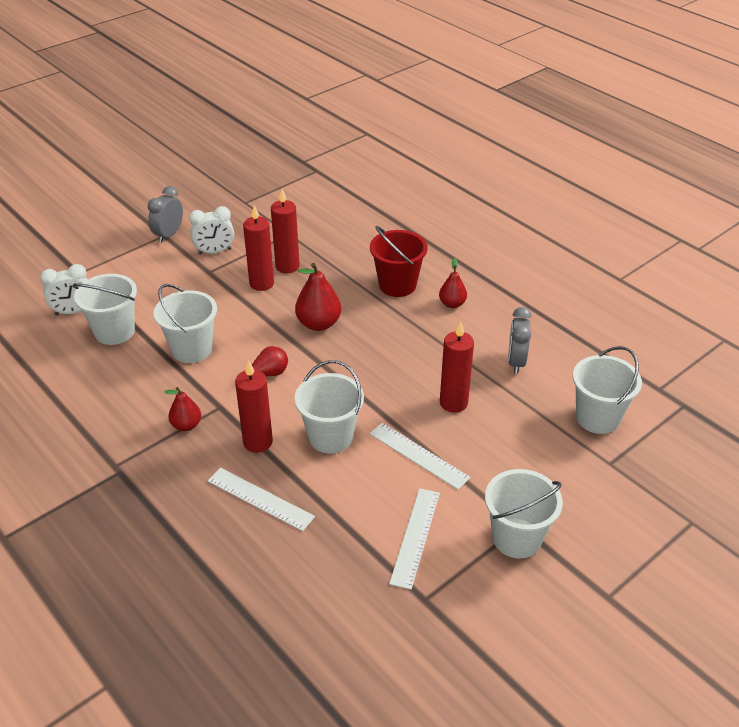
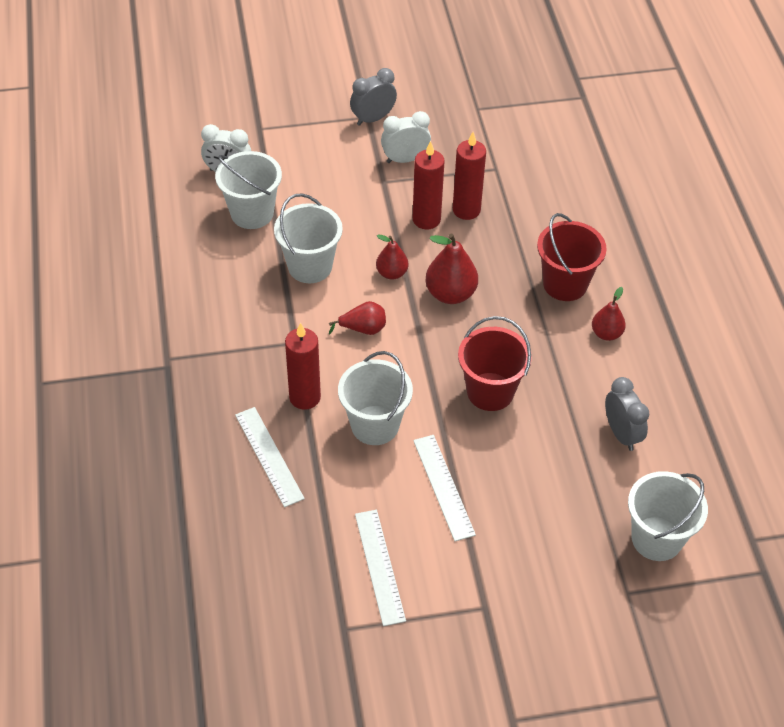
camera: 30 degrees right, 10 degrees up
red pear [164,387,201,431] -> red pear moved to [376,235,408,280]
white clock [189,206,234,255] -> white clock turned 150 degrees clockwise [381,111,431,163]
white ruler [389,488,440,590] -> white ruler turned 60 degrees counterclockwise [355,510,406,626]
red candle [440,321,474,413] -> none
white bucket [485,469,563,558] -> none
grey clock [508,307,532,374] -> grey clock turned 120 degrees clockwise [605,377,649,451]
none -> red bucket [458,316,532,411]

